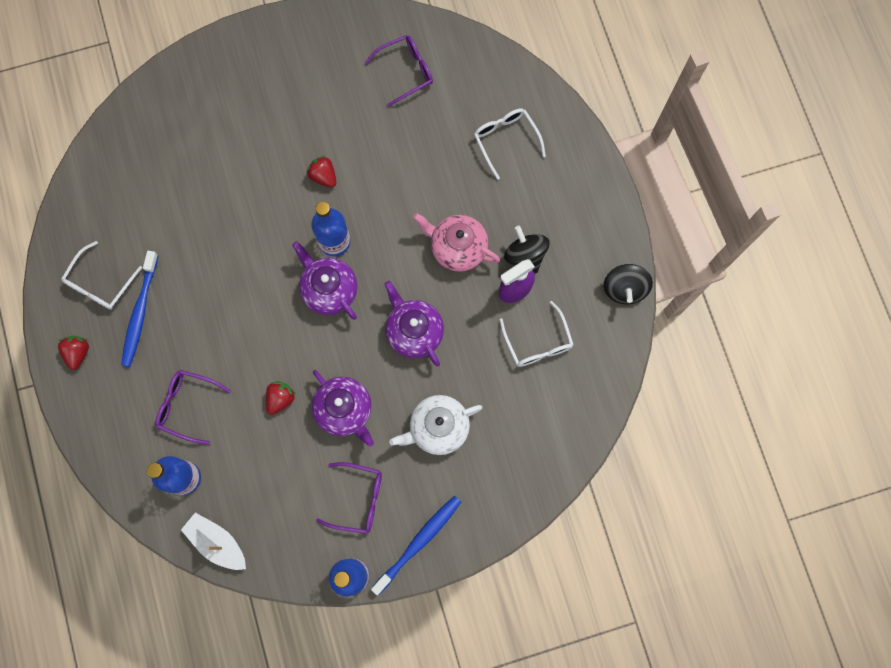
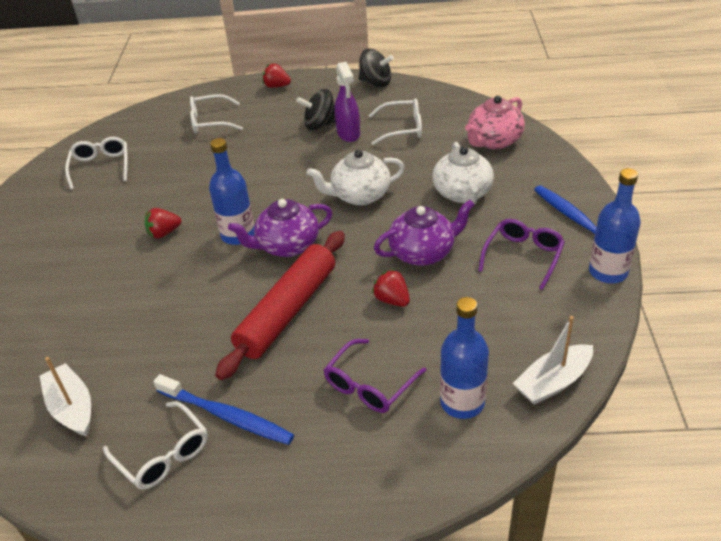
camera: 70 degrees left, 35 degrees down
red strawberry [58,336,89,370] -> red strawberry moved to [263,63,291,88]
purple glasses [365,35,433,107] -> white glasses [65,137,128,190]
purple teapot [384,281,444,366] -> white teapot [307,149,405,205]
pink teapot [413,213,500,272] -> pink teapot moved to [465,96,525,149]
none -> white boat [40,357,91,437]
none -> red rolling pin [215,231,345,380]

